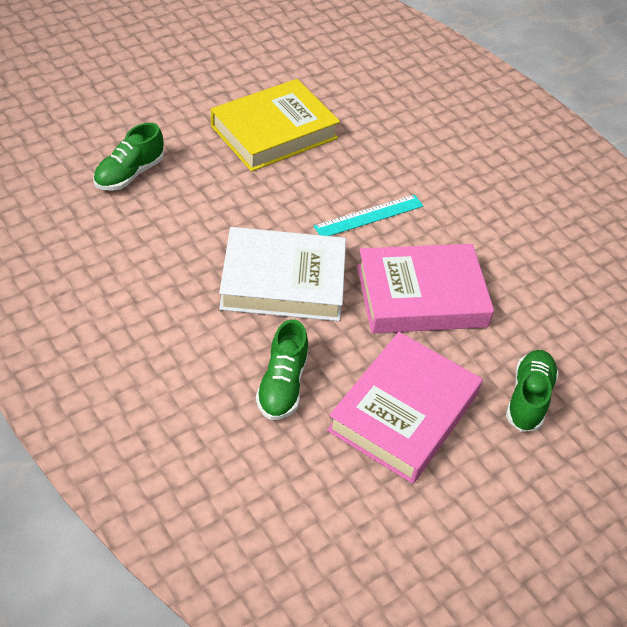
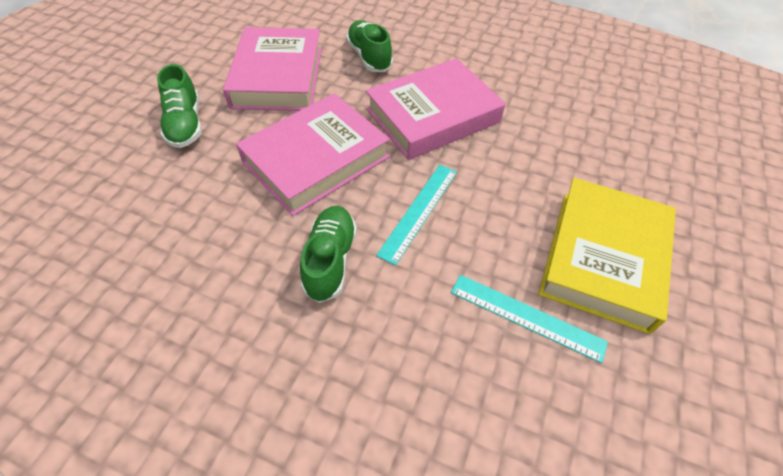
camera: 150 degrees right, 5 degrees up
green shoe [93,123,164,191] -> green shoe moved to [300,206,357,303]
white book [219,227,346,321] -> pink book [366,58,505,160]
none -> turquoise ruler [451,275,608,363]

